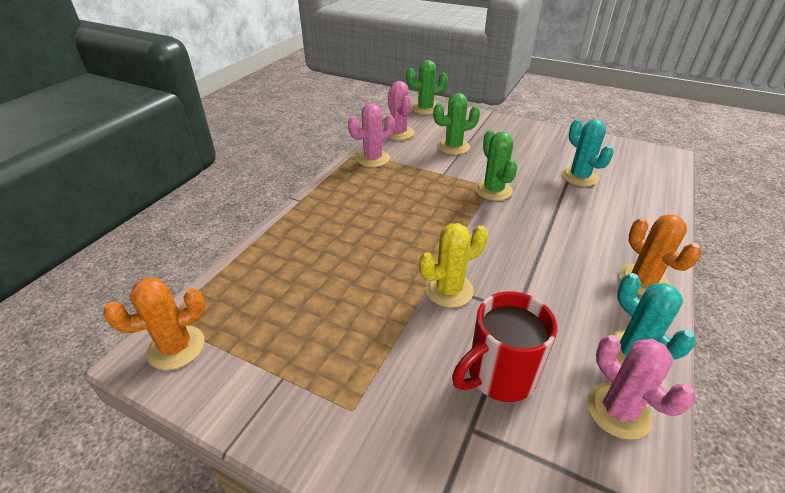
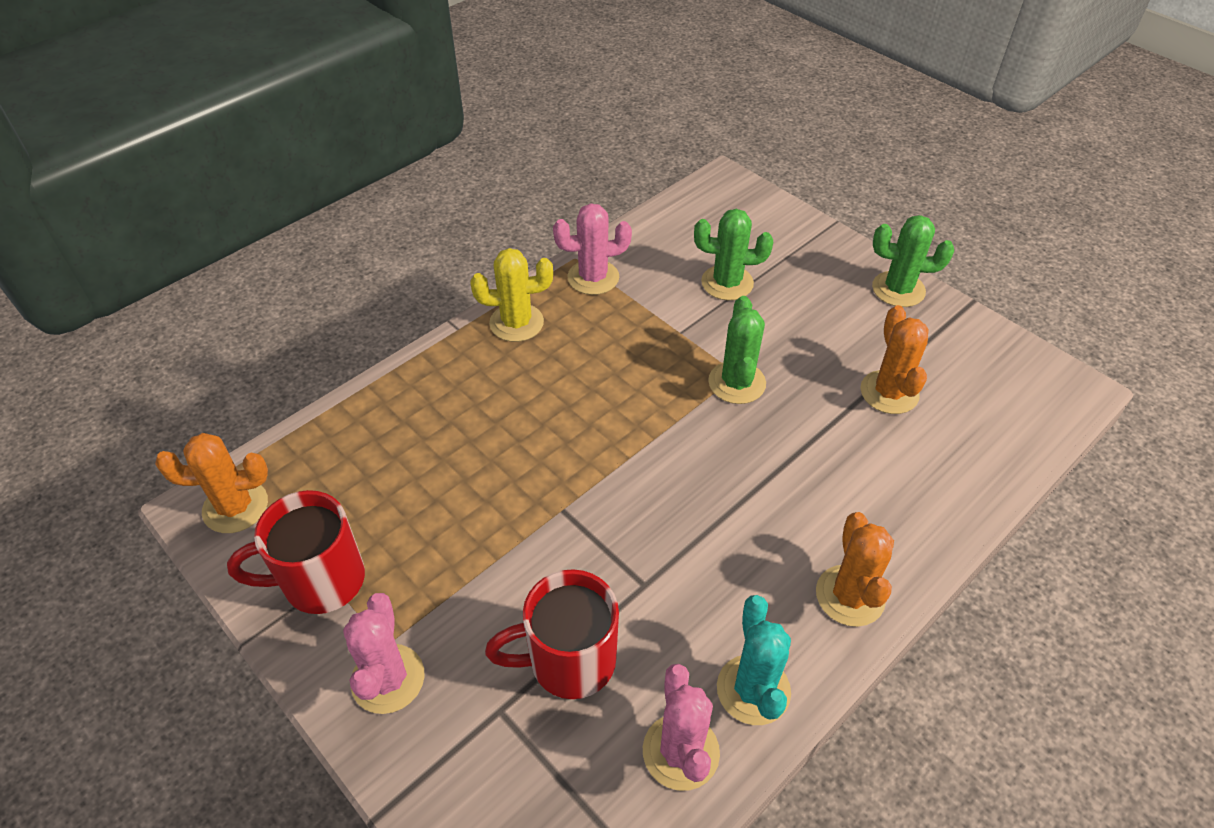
camera: 20 degrees right, 10 degrees up
pink cactus [388,81,414,140] -> pink cactus moved to [343,593,425,714]
green cactus [406,60,448,115] -> green cactus moved to [872,215,954,307]
yellow cactus [419,223,488,308] -> yellow cactus moved to [471,248,553,342]
turquoise cactus [562,119,614,186] -> orange cactus [860,305,929,414]
none -> red mug [227,490,365,614]

